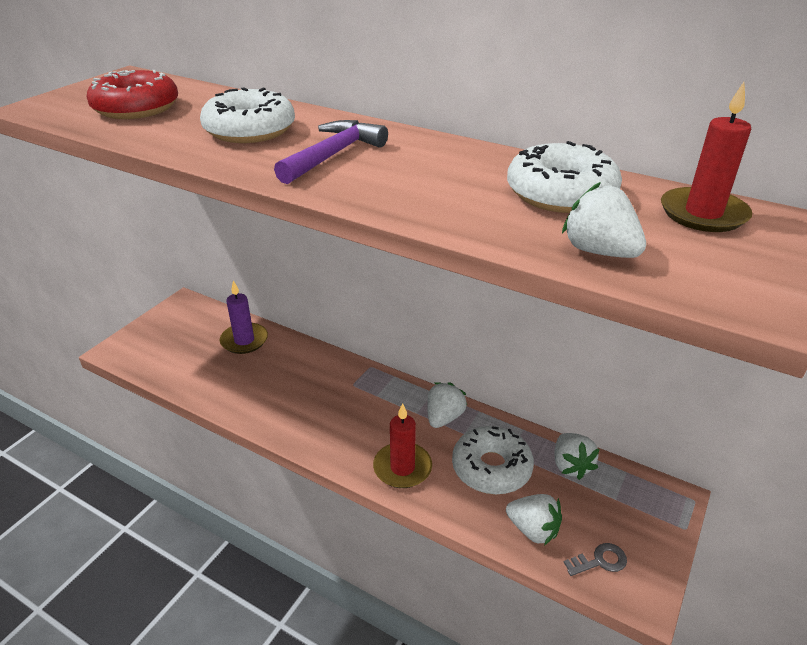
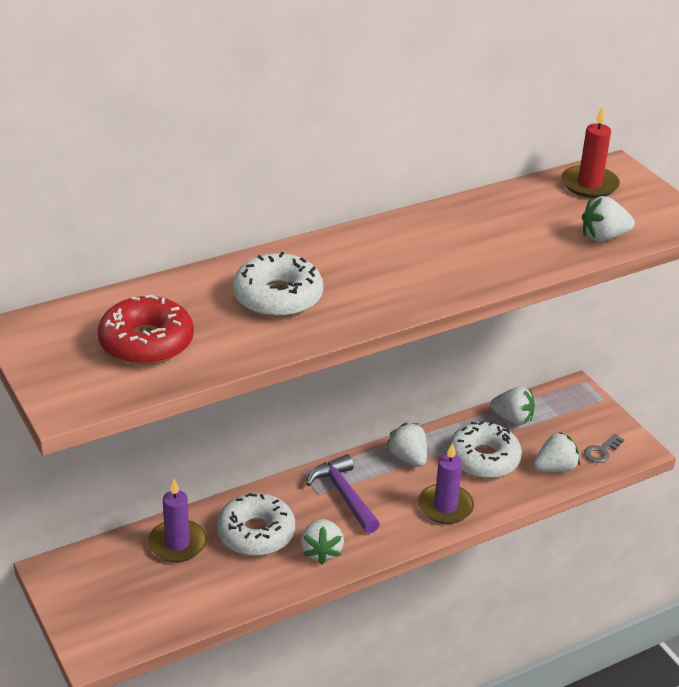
camera: 60 degrees left, 0 degrees up
purple hammer [274,120,388,184] -> purple hammer moved to [306,454,380,534]
red candle [373,403,432,488] -> purple candle [418,443,474,524]
white donut [507,141,622,213] -> white donut moved to [217,493,295,556]
grey key [563,543,627,576] -> grey key turned 150 degrees counterclockwise [584,434,624,463]
none -> white strawberry [301,519,344,564]

